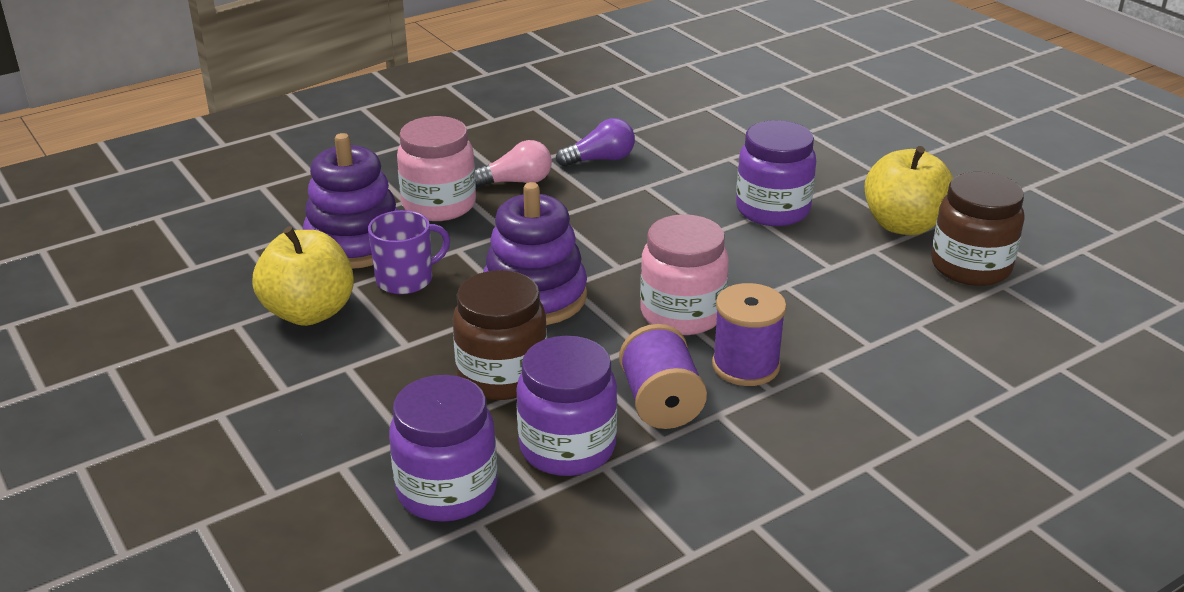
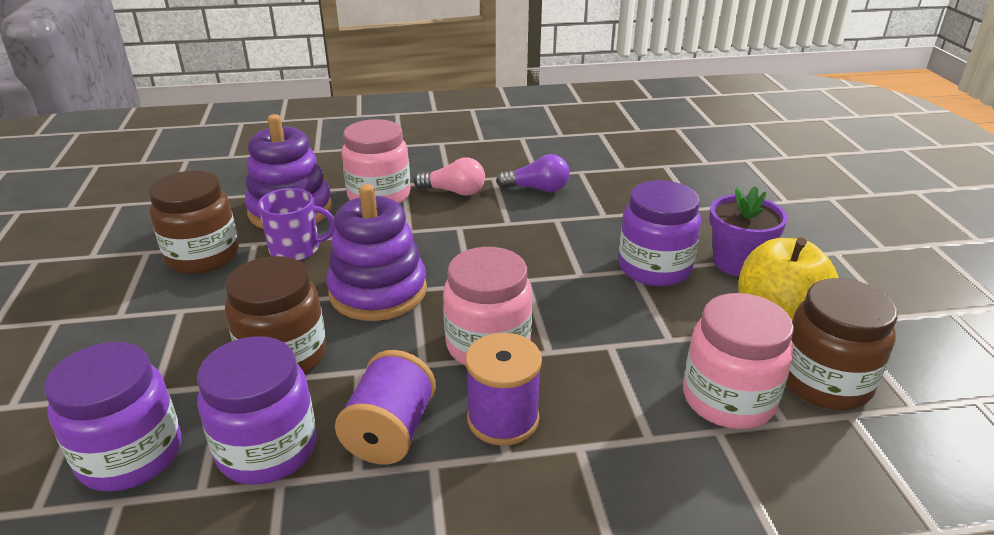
camera: 25 degrees right, 0 degrees up
yellow apple [253,226,354,326] -> brown jar [149,170,239,274]
none -> pink jar [683,293,794,429]
none -> purple flower pot [709,186,788,276]

